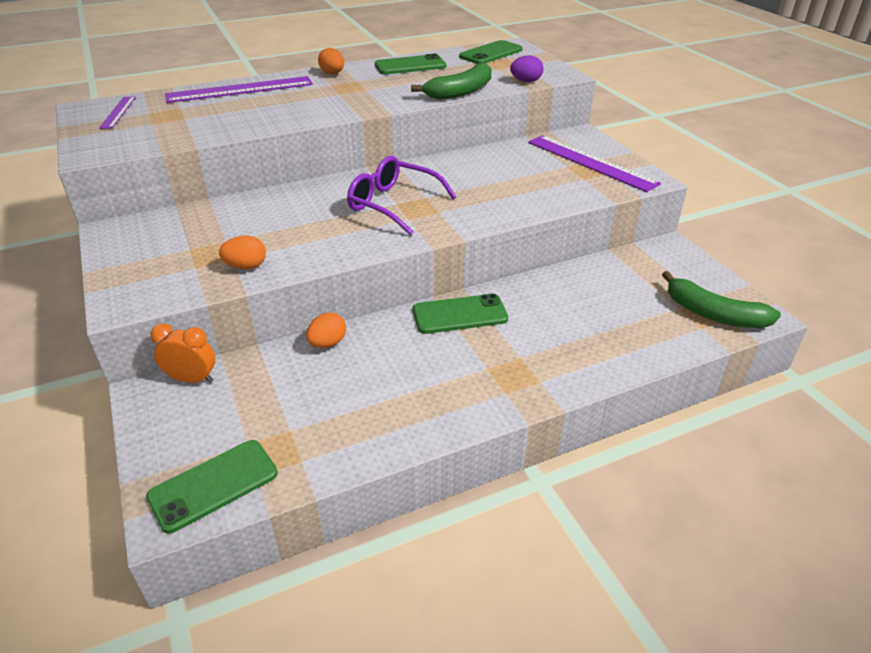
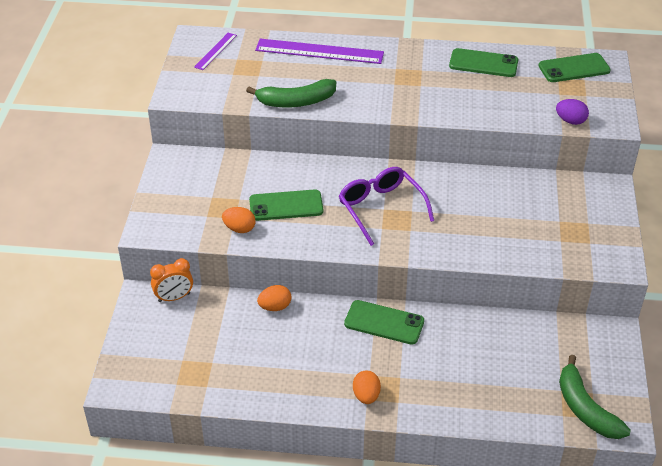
camera: 30 degrees right, 5 degrees up
green phone [146,440,278,534] -> green phone moved to [249,189,323,221]
orange clock [150,323,215,383] -> orange clock turned 120 degrees clockwise [150,258,193,302]
orange egg [318,48,344,74] -> orange egg moved to [353,371,381,404]
green banana [411,63,492,99] -> green banana moved to [246,79,336,108]
purple ruler [528,135,661,192] -> none

